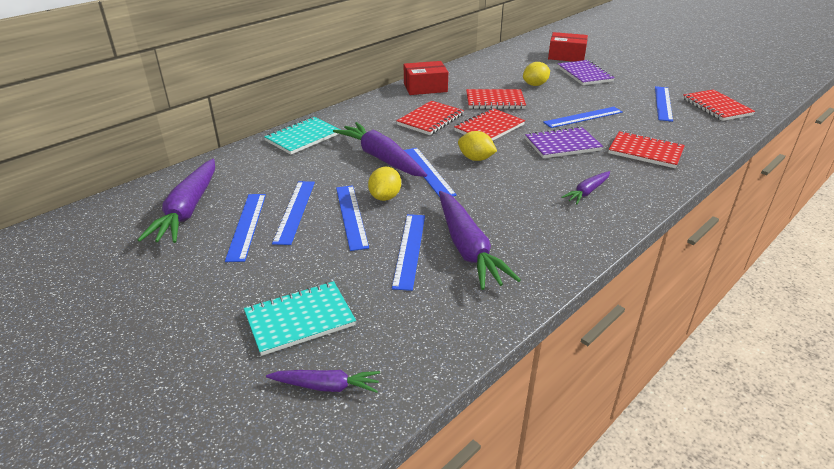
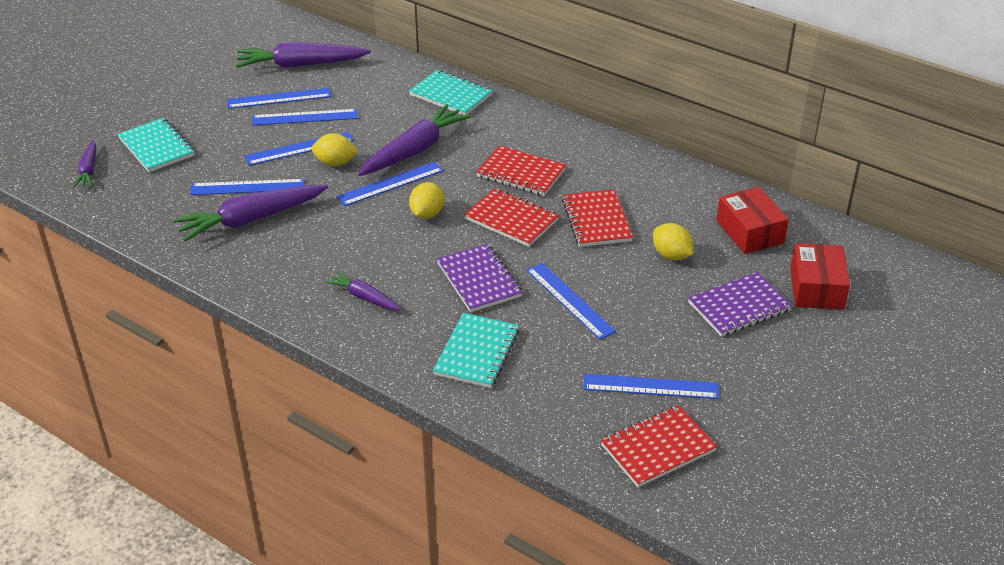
camera: 80 degrees right, 5 degrees up
red box [404,61,448,95] -> red box moved to [716,187,789,254]
red notebook [608,131,685,168] -> turquoise notebook [433,313,519,388]

